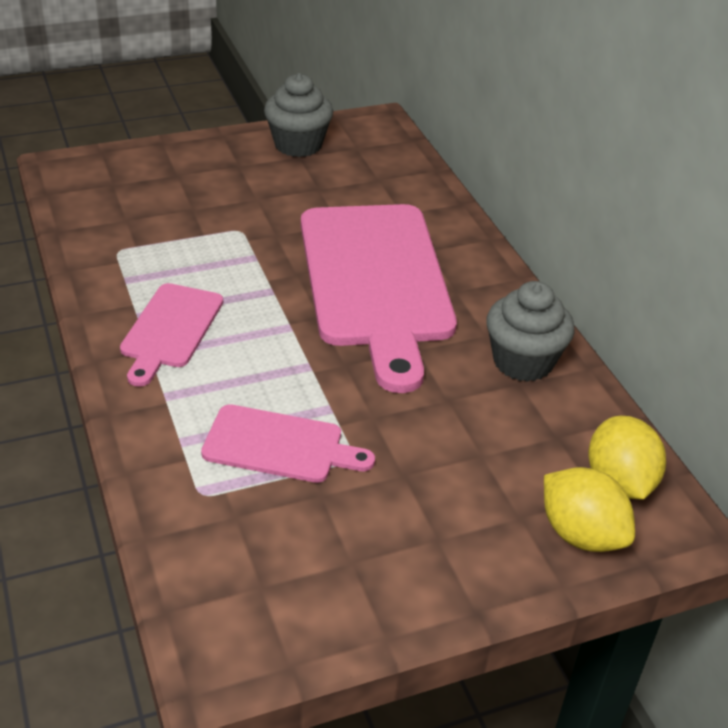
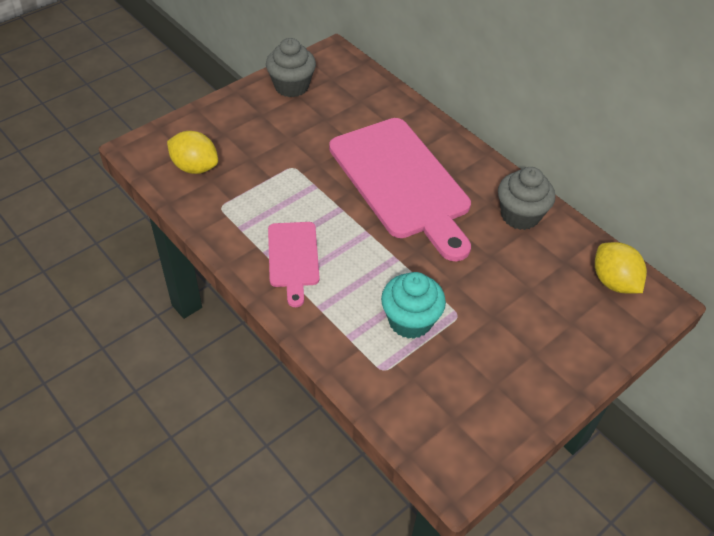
camera: 20 degrees left, 10 degrees up
pink cutting board [201,404,375,483] -> turquoise cupcake [381,272,446,339]
yellow lemon [544,467,635,552] -> yellow lemon moved to [167,131,218,174]

